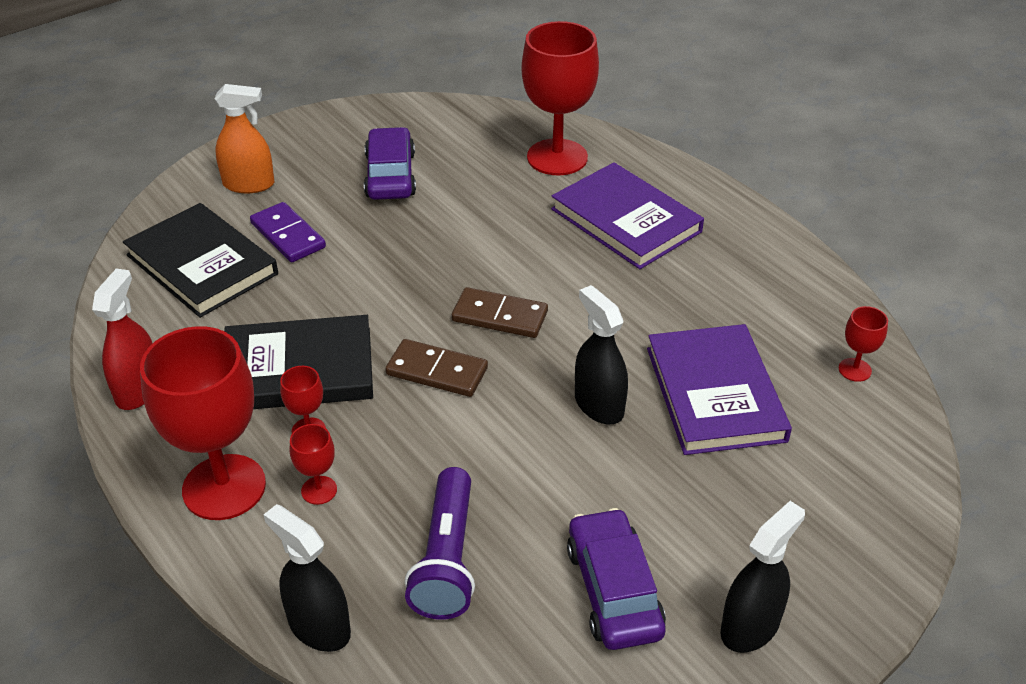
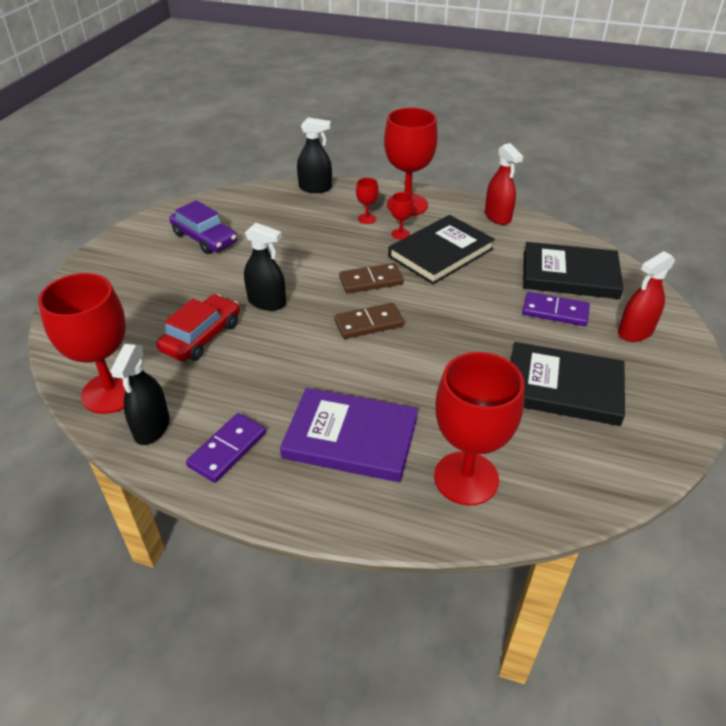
camera: 145 degrees right, 0 degrees up
orange spray bottle [214,84,274,193] -> red spray bottle [618,251,675,342]
purple car [364,127,416,200] -> black book [511,342,625,426]
purple flashlight [405,467,475,620] -> none
purple book [647,324,792,455] -> red car [156,294,240,362]
black spray bottle [721,501,805,653] -> black spray bottle moved to [110,344,170,445]
red goblet [839,306,888,382] -> red goblet [38,273,126,414], size x2.31
none -> purple domino [186,413,266,483]

